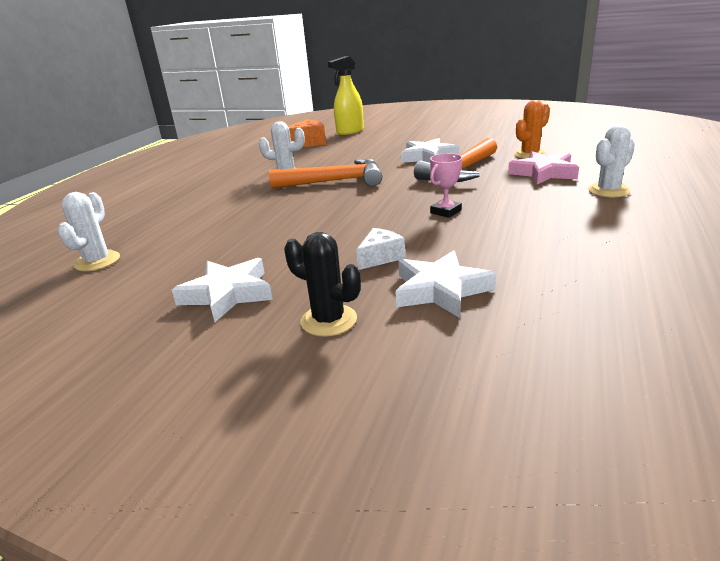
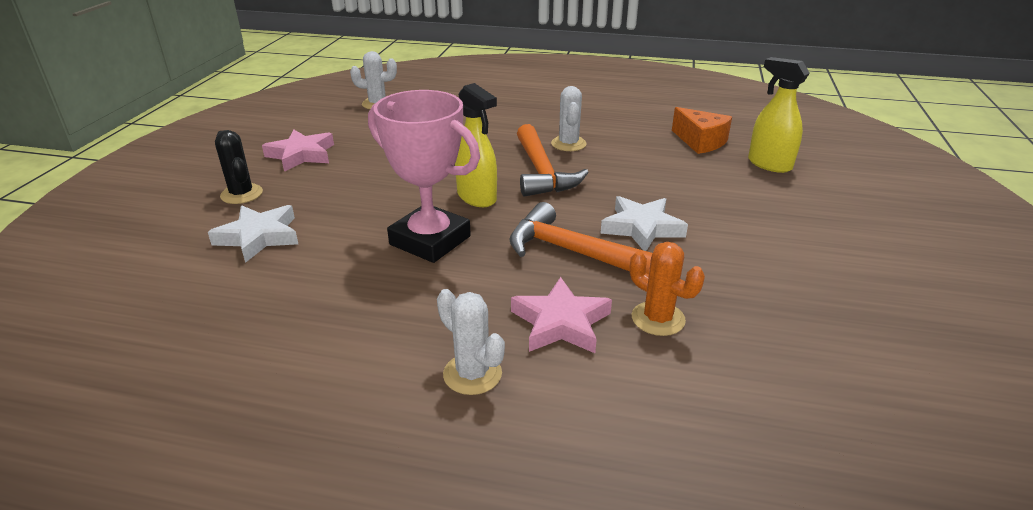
camera: 80 degrees right, 5 degrees up
white star [172,258,273,322] -> pink star [262,130,334,172]
black cactus [284,232,361,337] -> black cactus turned 60 degrees counterclockwise [215,130,263,204]
white cheese [356,228,405,270] -> none
pink trophy [430,153,462,218] -> pink trophy [368,90,480,263], size x2.28
none -> yellow spray bottle [455,83,497,207]

